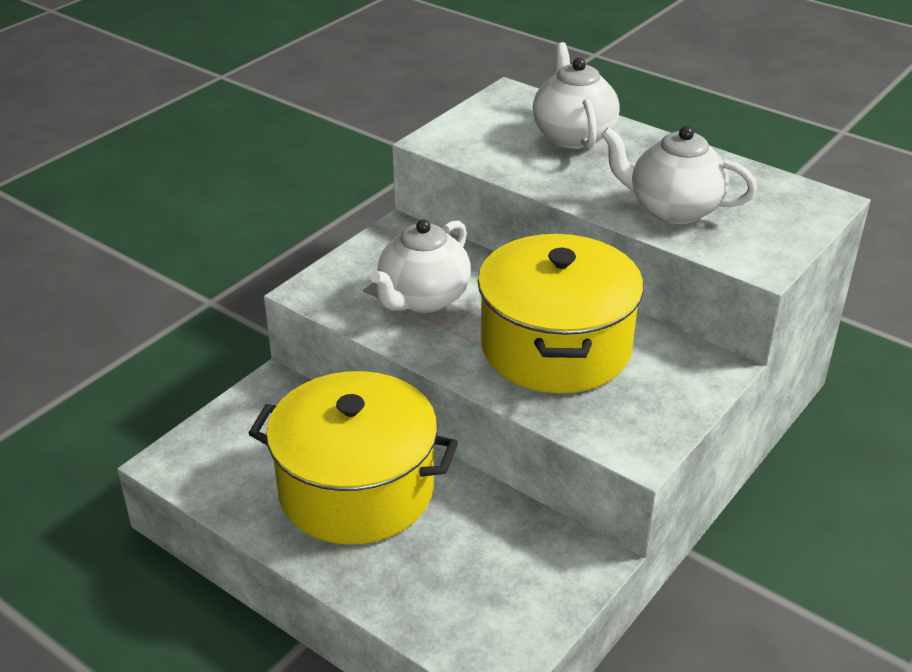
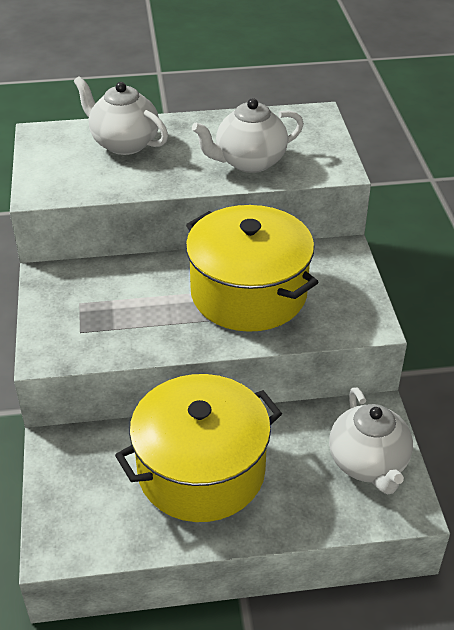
camera: 45 degrees left, 5 degrees up
white teapot [370,219,471,313] -> white teapot moved to [329,387,413,494]

